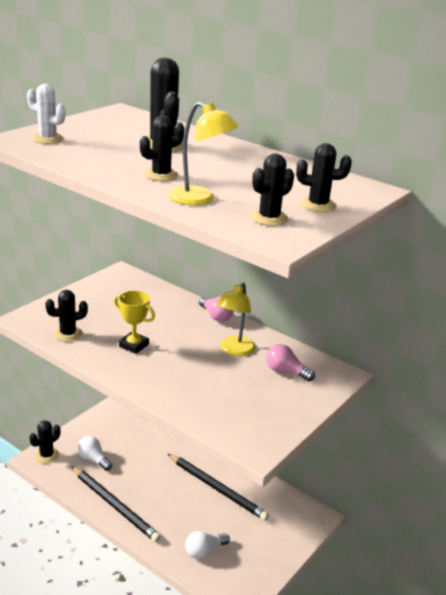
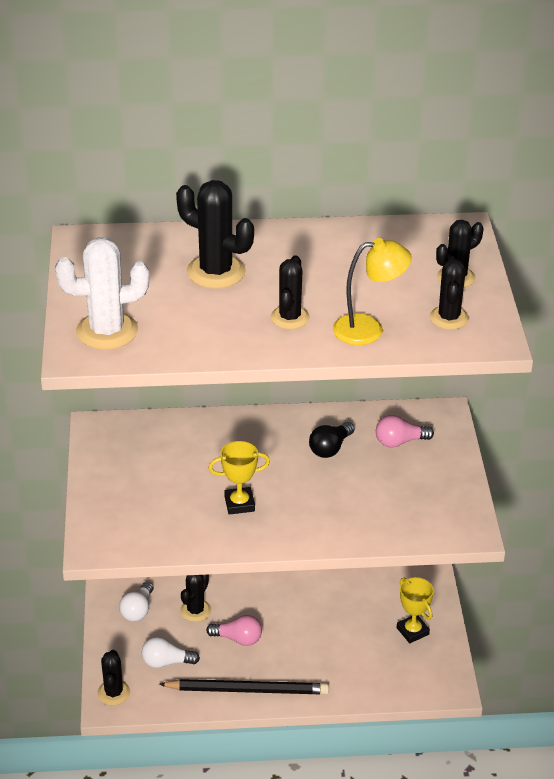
camera: 40 degrees left, 10 degrees up
white cactus [27,84,65,144] -> white cactus [55,237,149,350], size x1.56
black cactus [45,290,88,341] -> black cactus moved to [180,574,211,622]
black pencil [168,454,269,521] -> none
white light bulb [185,531,230,559] -> white light bulb moved to [119,581,154,622]
pink light bulb [199,296,234,322] -> pink light bulb moved to [206,615,262,646]
yellow lamp [217,282,256,356] -> black light bulb [309,422,354,458]
none -> yellow trophy [397,577,434,643]

